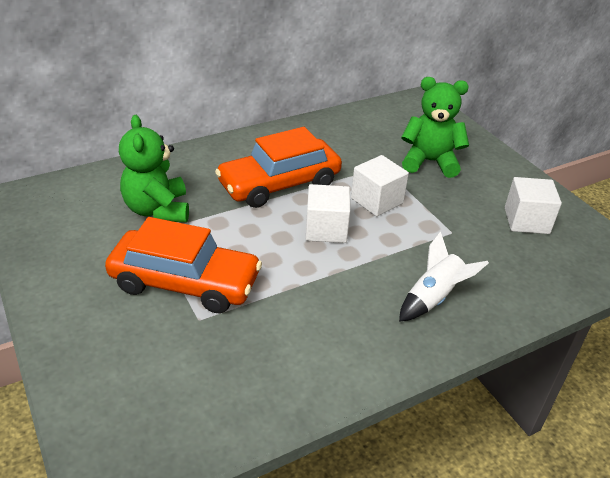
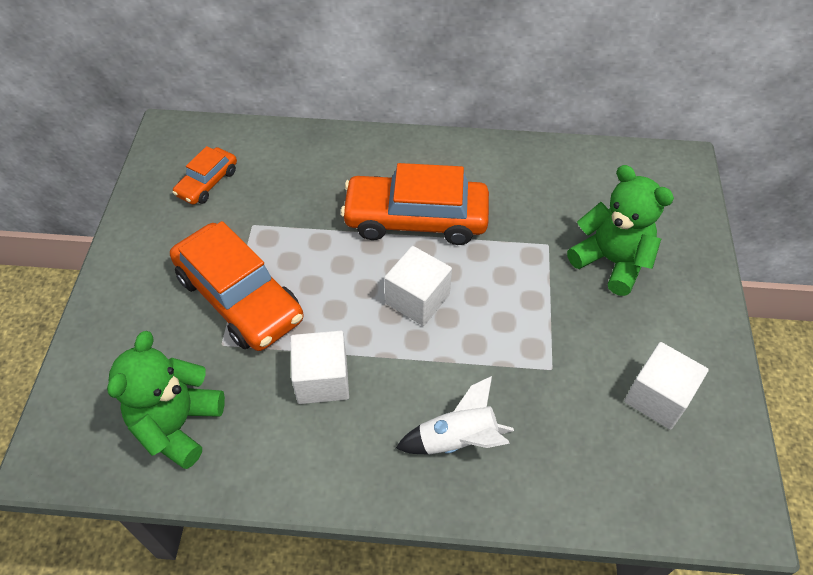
camera: 35 degrees right, 15 degrees up
green teddy bear [119,115,189,222] -> green teddy bear moved to [107,331,225,469]
white cube [351,155,409,217] -> white cube moved to [291,331,349,404]
none -> orange car [173,146,237,205]

